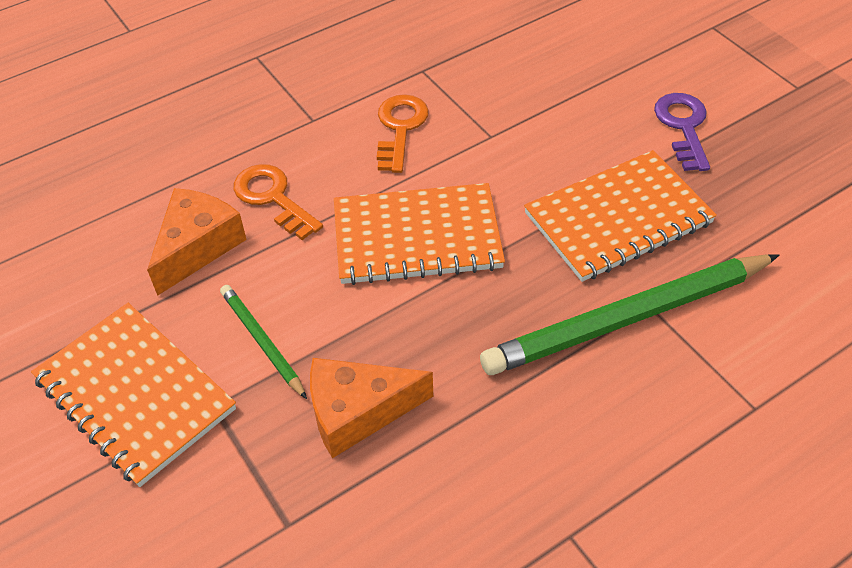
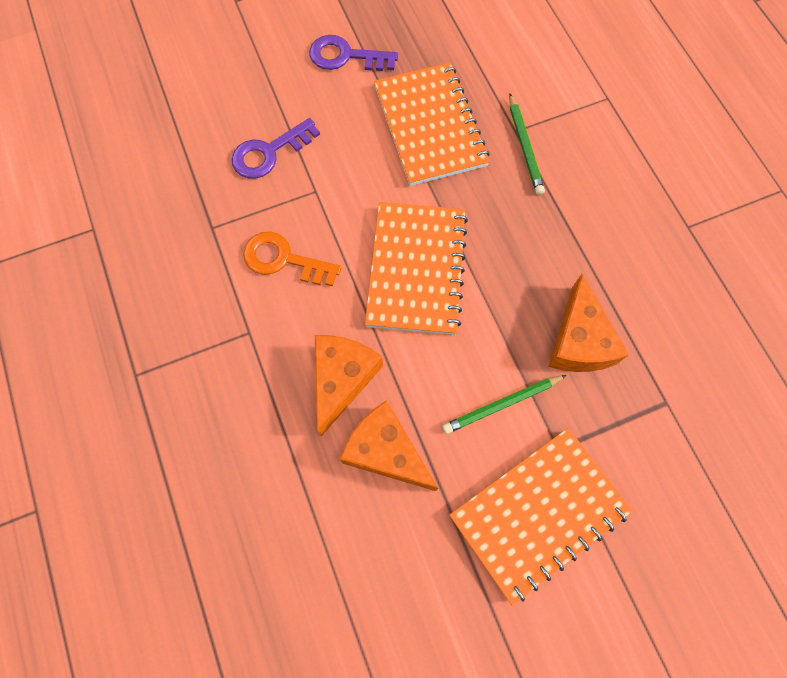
camera: 80 degrees left, 20 degrees up
orange key [233,164,323,240] -> orange cheese [315,335,383,436]
green pencil [480,254,779,375] -> green pencil [509,94,545,195], size x0.49
none -> purple key [232,118,320,179]

